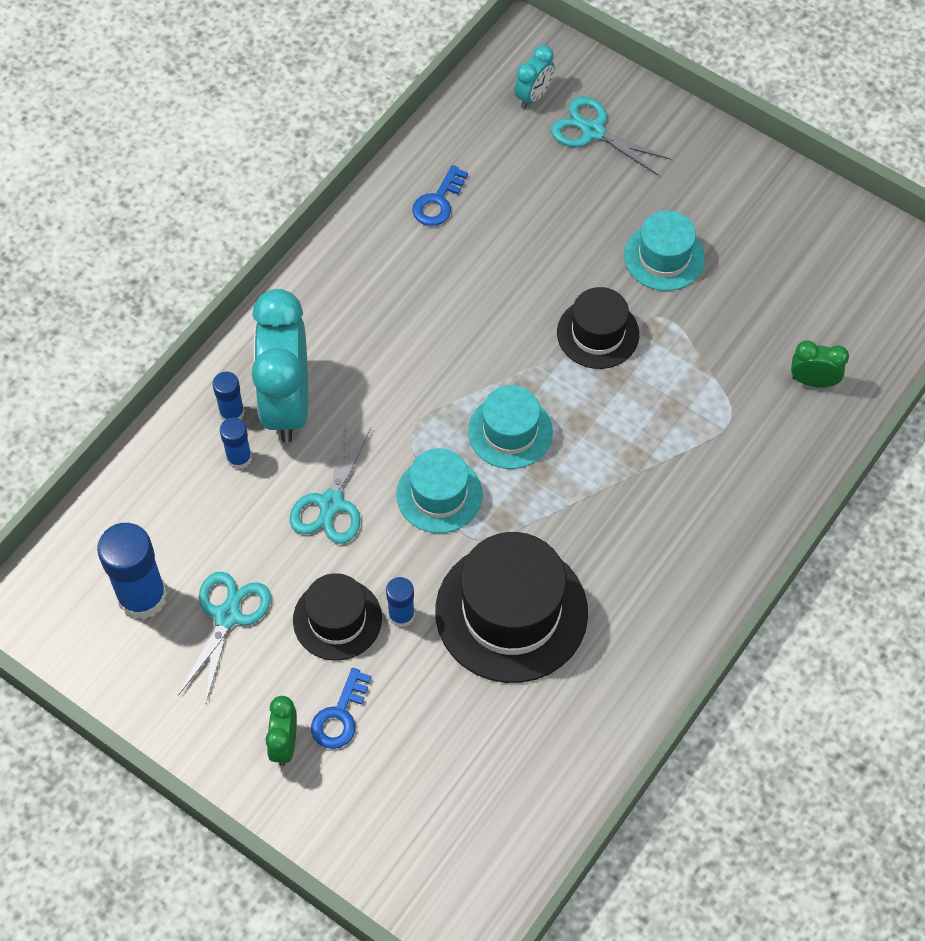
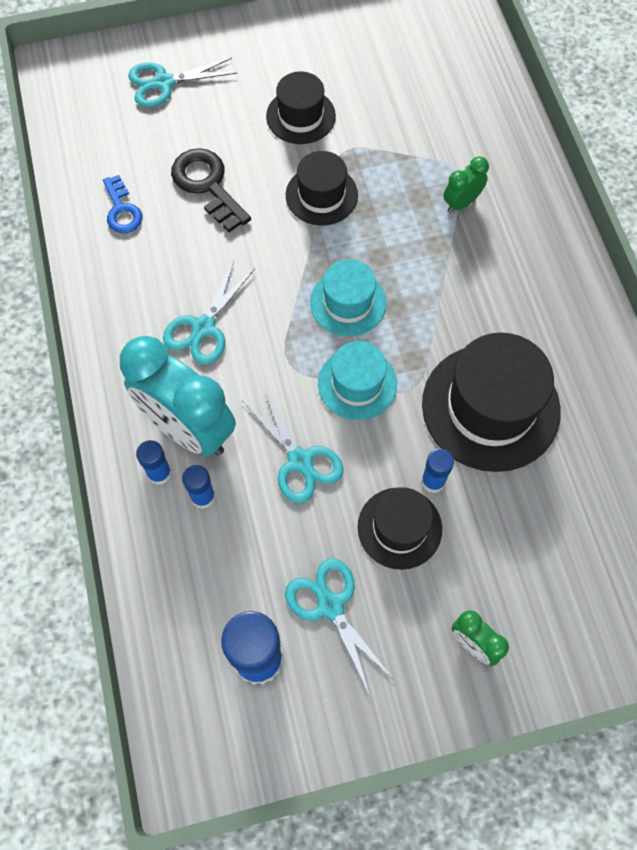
camera: 50 degrees left, 5 degrees up
blue key [311,668,371,749] -> none
turquoise clock [514,45,555,108] -> none
turquoise hat [624,211,705,291] -> black hat [266,71,336,144]
green clock [791,340,849,387] -> green clock moved to [443,156,489,213]
none -> turquoise scissors [163,261,255,365]
none -> black key [171,148,251,232]

